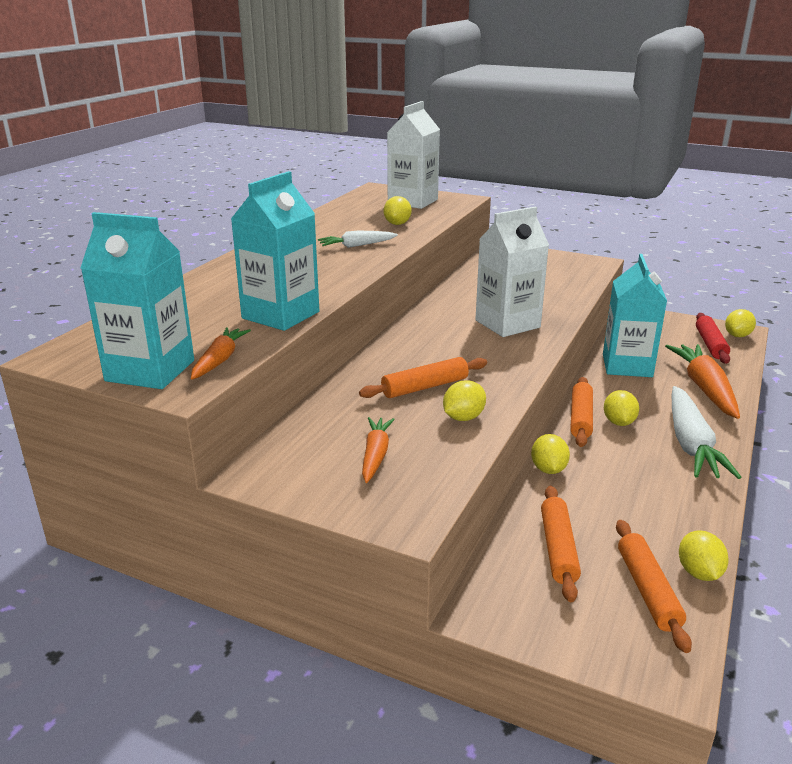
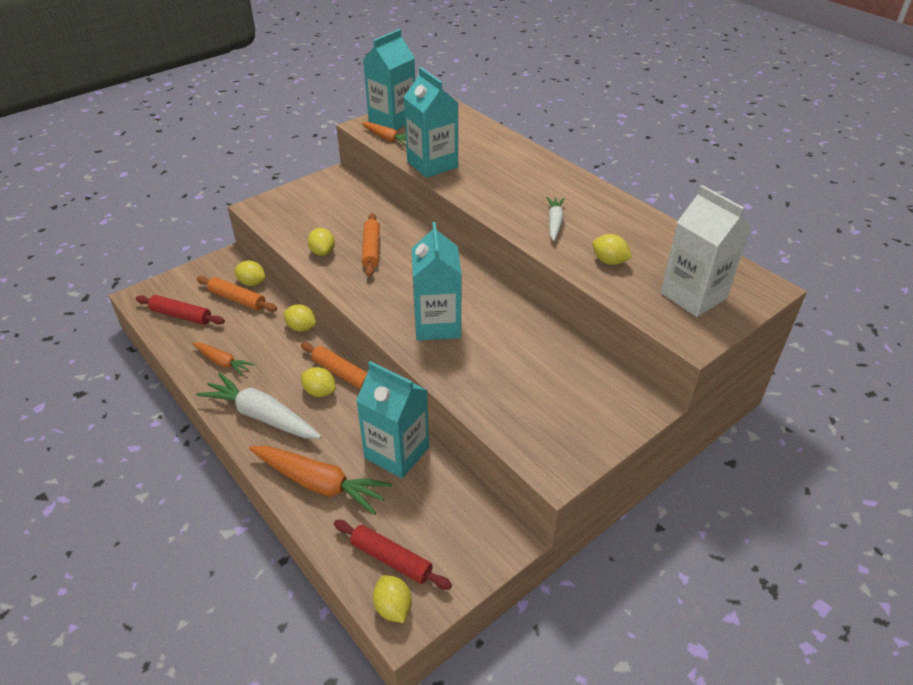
camera: 115 degrees right, 15 degrees up
orange carrot [362,417,395,483] -> orange carrot moved to [192,342,255,376]
white carton [475,207,549,337] -> turquoise carton [411,222,462,340]
orange rolling pin [616,520,692,653] -> red rolling pin [136,295,225,325]
yellow lemon [679,530,729,581] -> yellow lemon moved to [234,260,266,286]

